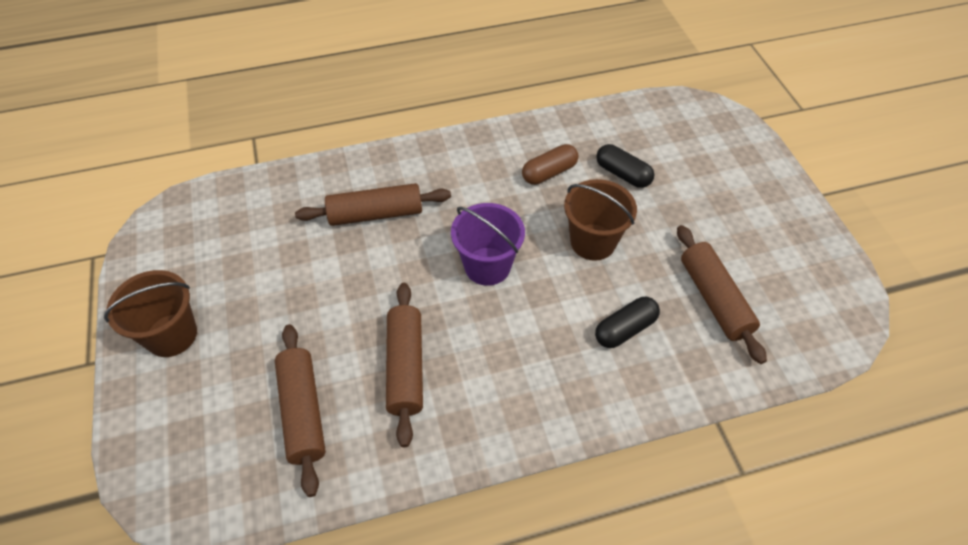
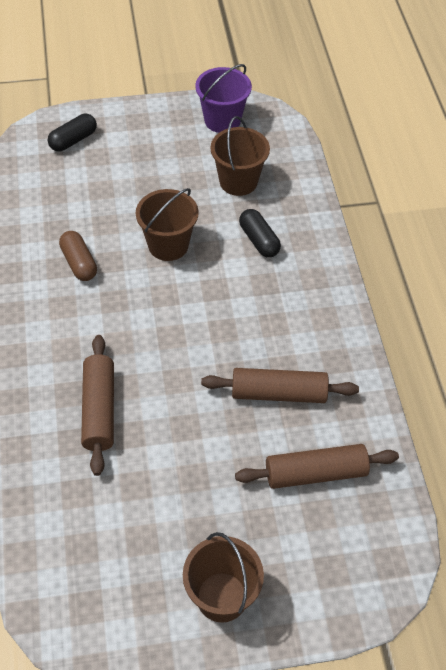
camera: 85 degrees left, 0 degrees up
purple bucket [451,203,525,286] -> purple bucket moved to [195,64,252,133]
black capsule [596,144,654,188] -> black capsule moved to [48,114,97,152]
brown rolling pin [677,225,767,364] -> brown bucket [210,116,270,196]

